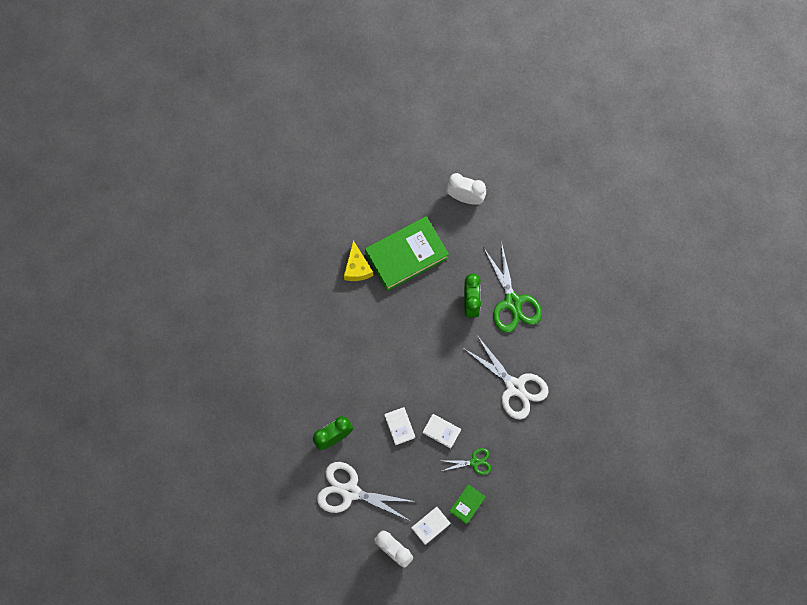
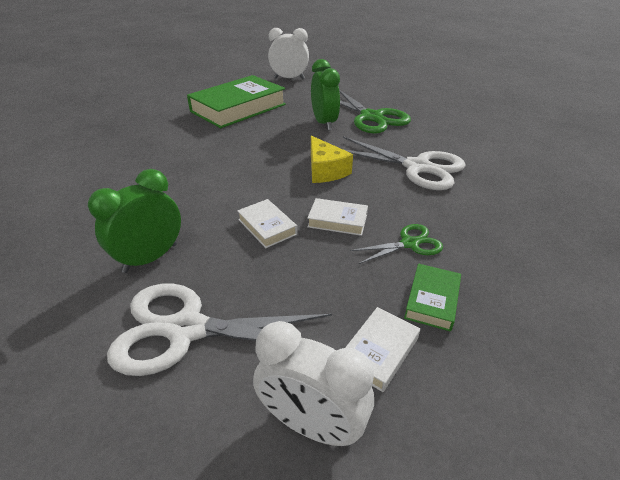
camera: 15 degrees left, 35 degrees down
yellow cheese [344,240,373,281] -> yellow cheese moved to [311,136,353,183]

